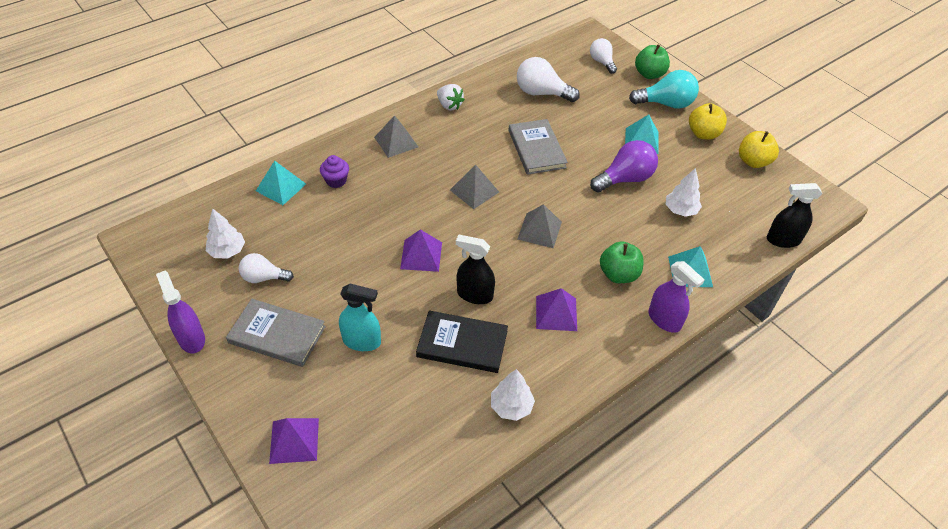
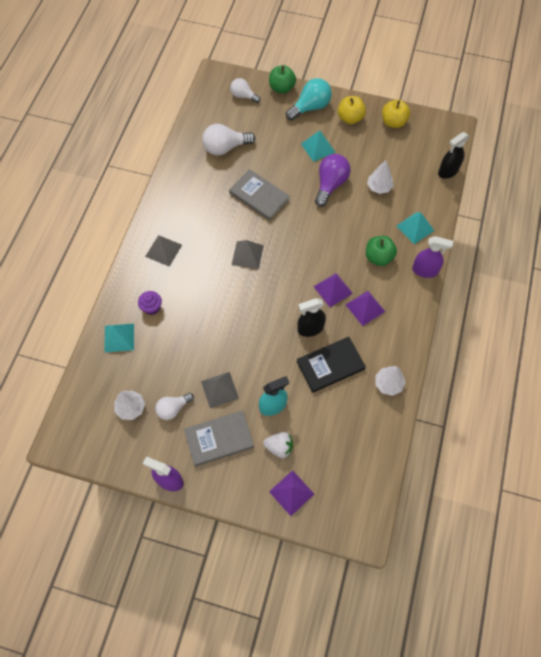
camera: 35 degrees left, 15 degrees up
purple pyramid [400,229,442,272] -> purple pyramid moved to [313,273,353,307]
white strawberry [437,84,465,110] -> white strawberry moved to [263,432,293,458]
grey pyramid [517,204,562,248] -> grey pyramid moved to [201,372,239,408]

